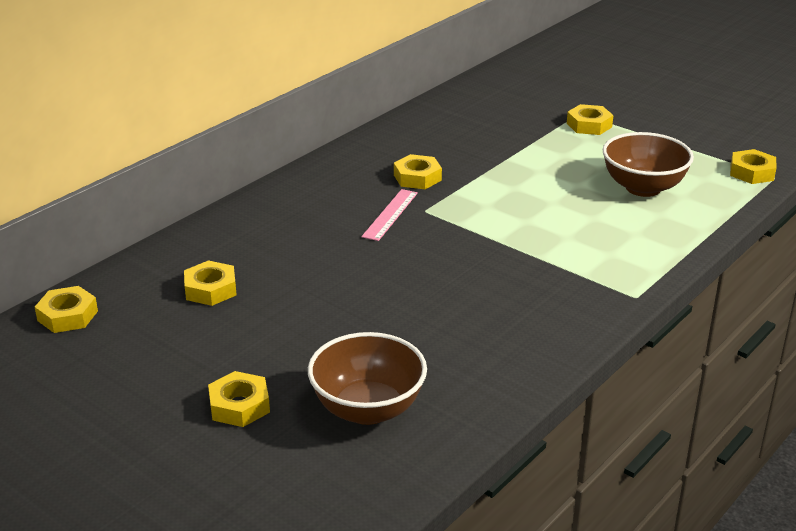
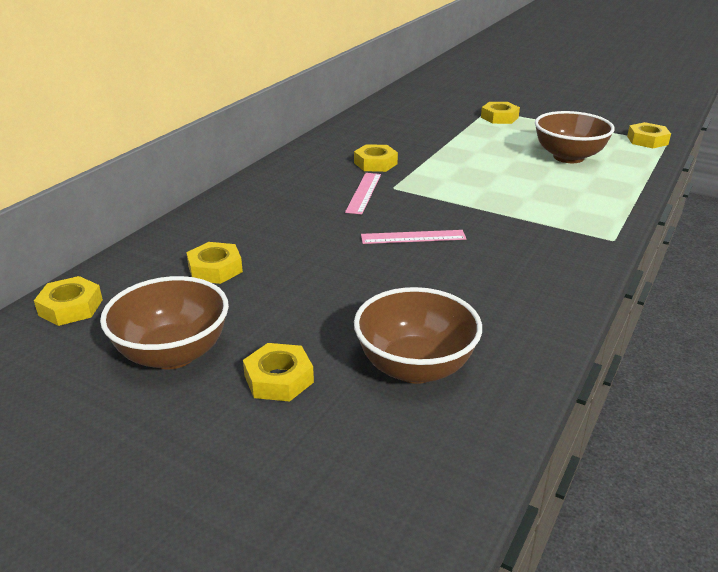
camera: 10 degrees left, 0 degrees up
none -> brown bowl [100,276,229,369]
none -> pink ruler [361,230,466,244]

